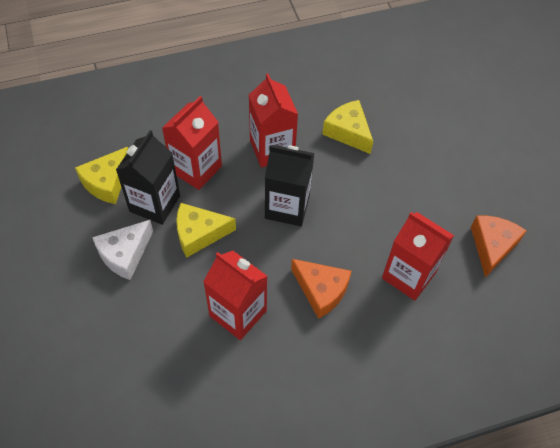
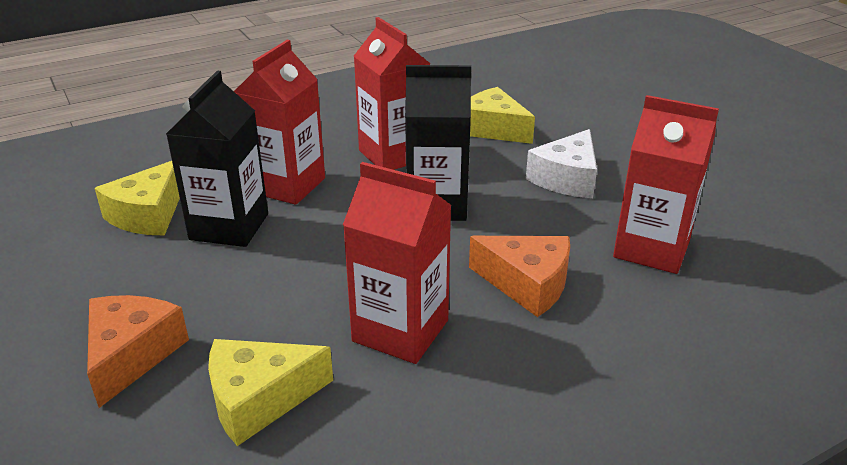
camera: 10 degrees left, 25 degrees down
white cheese [92,220,153,280] -> white cheese moved to [526,129,597,198]
yellow cheese [176,203,236,258] -> yellow cheese moved to [208,339,333,446]
orange cheese [471,216,527,277] -> orange cheese moved to [87,295,189,408]

